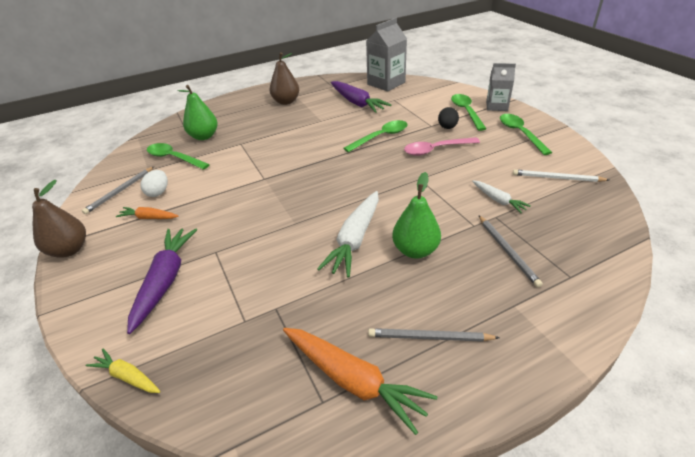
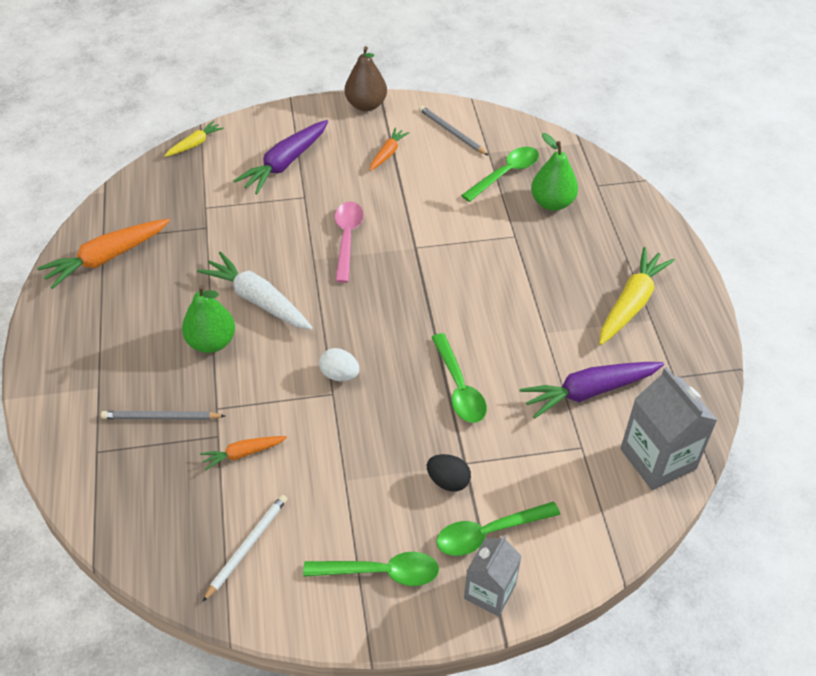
camera: 105 degrees right, 10 degrees up
purple carrot [127,228,197,334] -> purple carrot turned 105 degrees clockwise [233,120,328,194]
white egg [140,170,168,197] -> white egg moved to [319,348,359,381]
brown pear [270,52,299,105] -> yellow carrot [599,247,675,345]
grey pencil [368,328,500,342] -> none
pink spoon [404,137,480,156] -> pink spoon moved to [335,202,364,283]
green spoon [451,94,487,131] -> green spoon turned 150 degrees clockwise [436,502,560,556]
white carrot [472,180,531,213] -> orange carrot [200,436,287,471]

